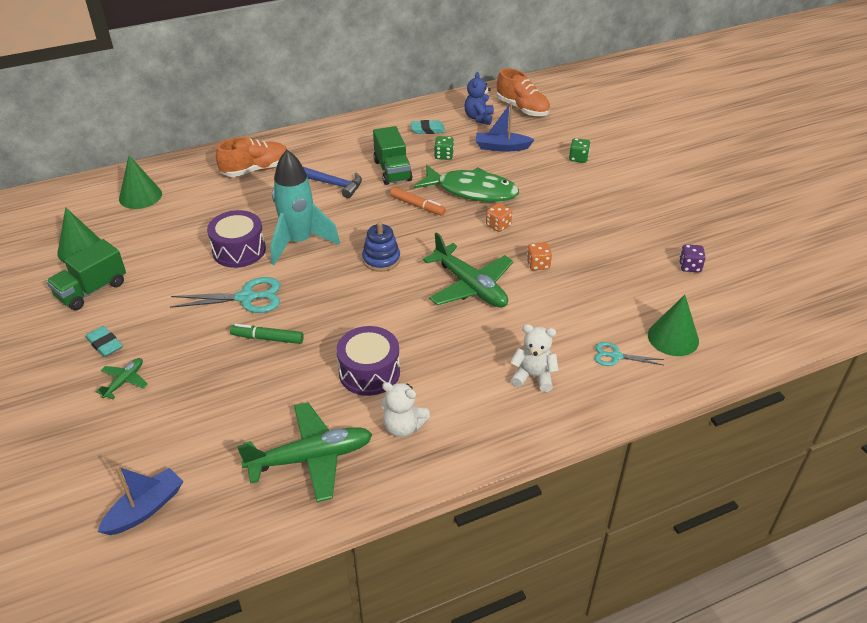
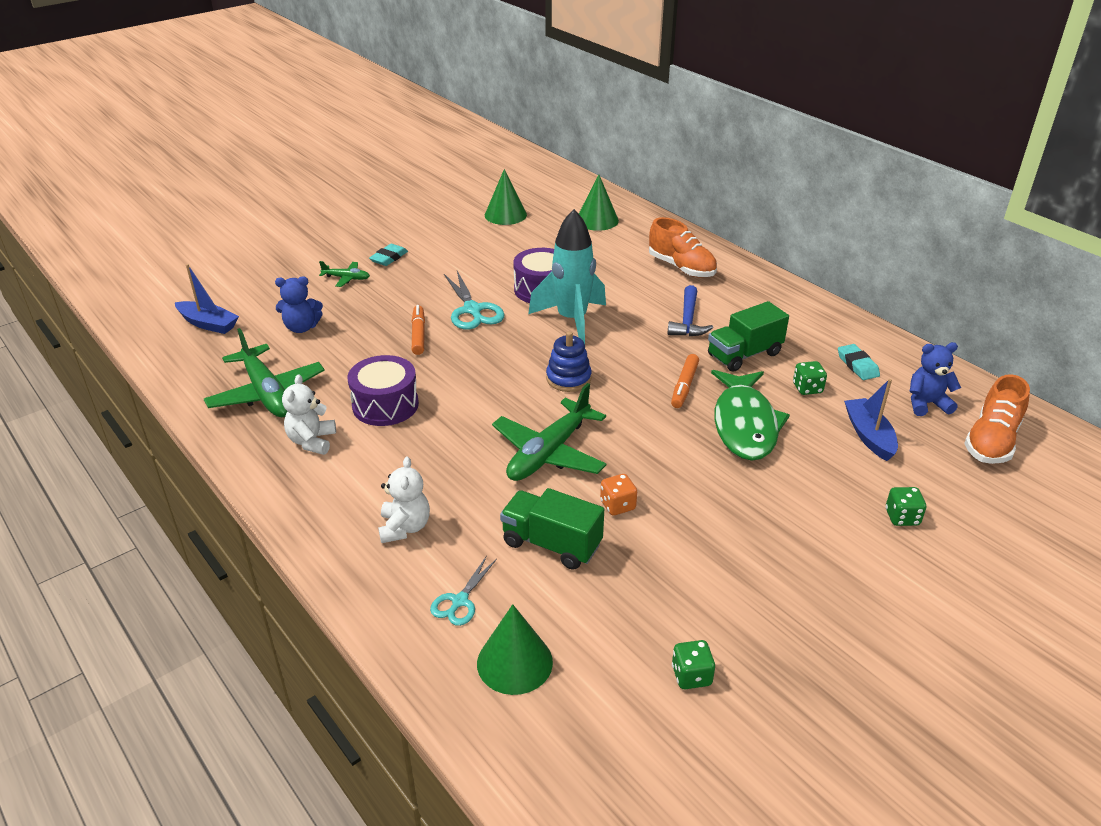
camera: 75 degrees right, 5 degrees down
green truck [46,239,126,310] -> green truck moved to [500,488,604,570]
green marker [230,324,304,344] -> orange marker [411,305,425,355]
orange dice [486,203,512,232] -> none
turquoise scissors [594,342,664,366] -> turquoise scissors turned 150 degrees counterclockwise [430,556,497,626]
purple dice [679,244,706,272] -> green dice [672,640,715,689]
none -> blue teddy bear [275,276,323,333]

